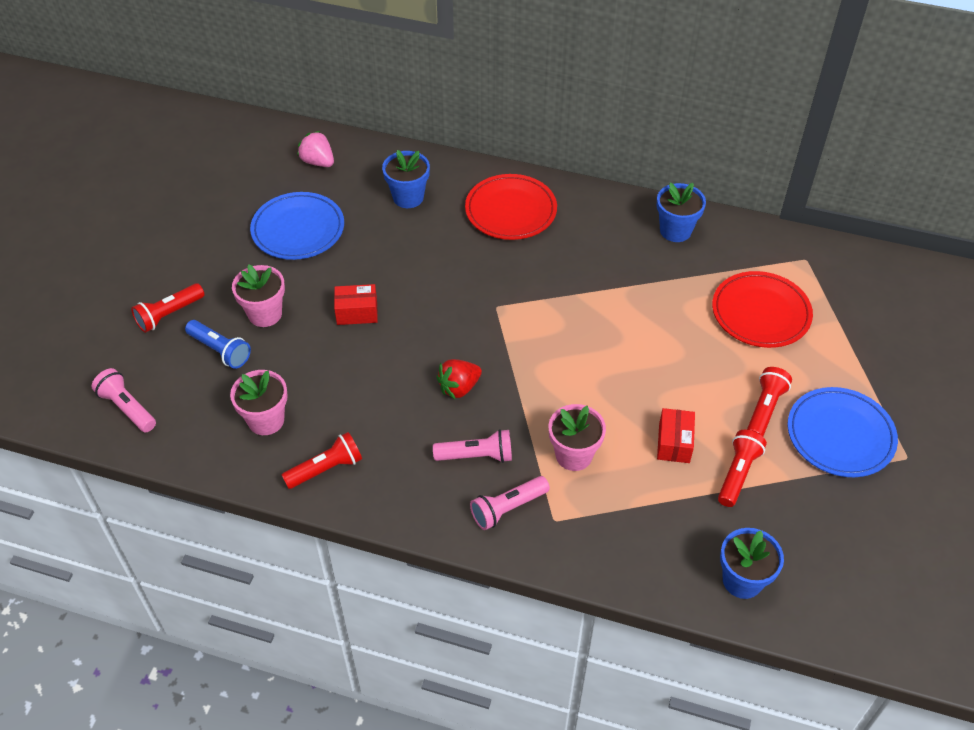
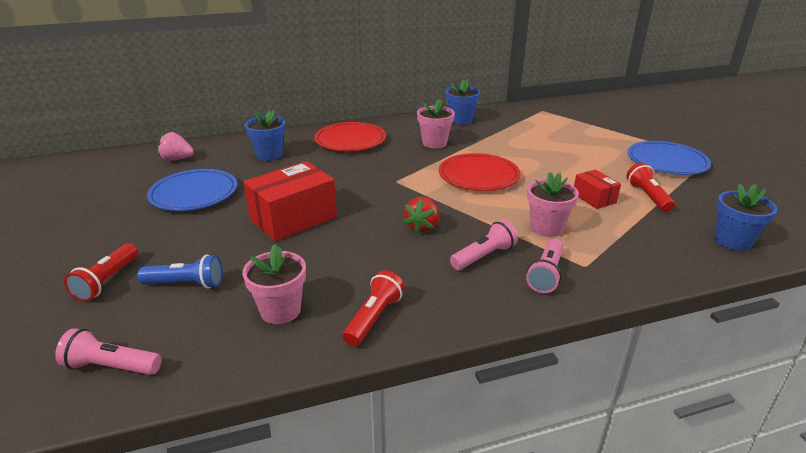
camera: 35 degrees left, 20 degrees down
pink flower pot [232,265,285,327] -> pink flower pot moved to [417,99,455,148]
red box [334,284,378,325] -> red box [244,161,337,241], size x1.88
red plate [712,271,813,348] -> red plate moved to [439,153,520,191]
red flashlight [747,367,792,436] -> none

